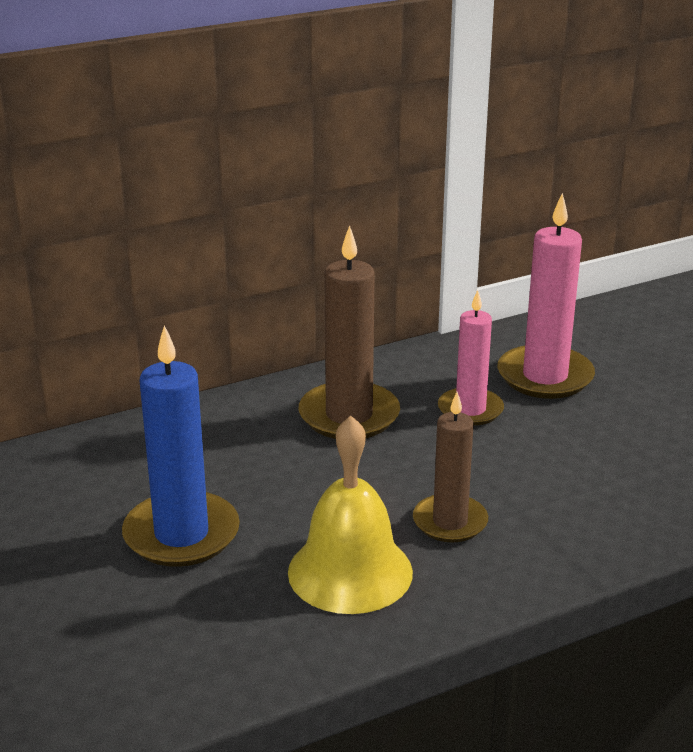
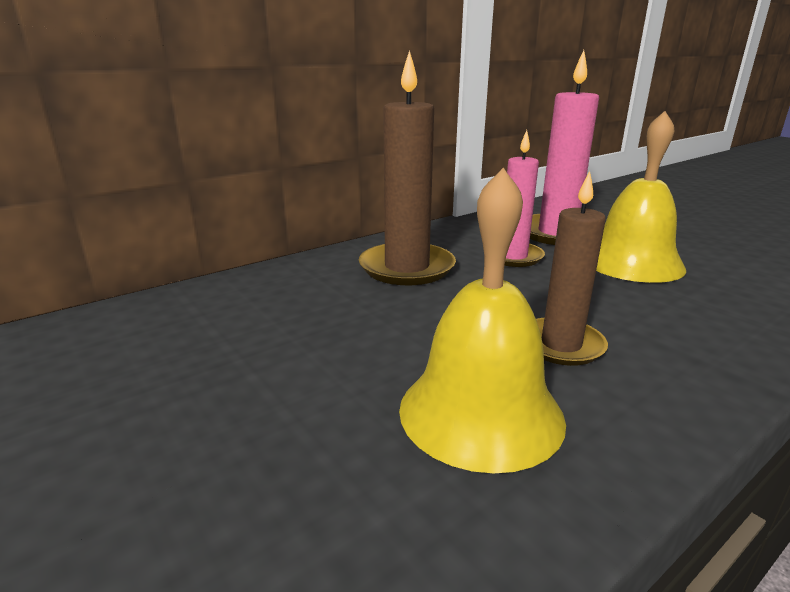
camera: 10 degrees left, 5 degrees down
blue candle [122,325,240,567] -> none
none -> yellow bell [596,111,686,283]

